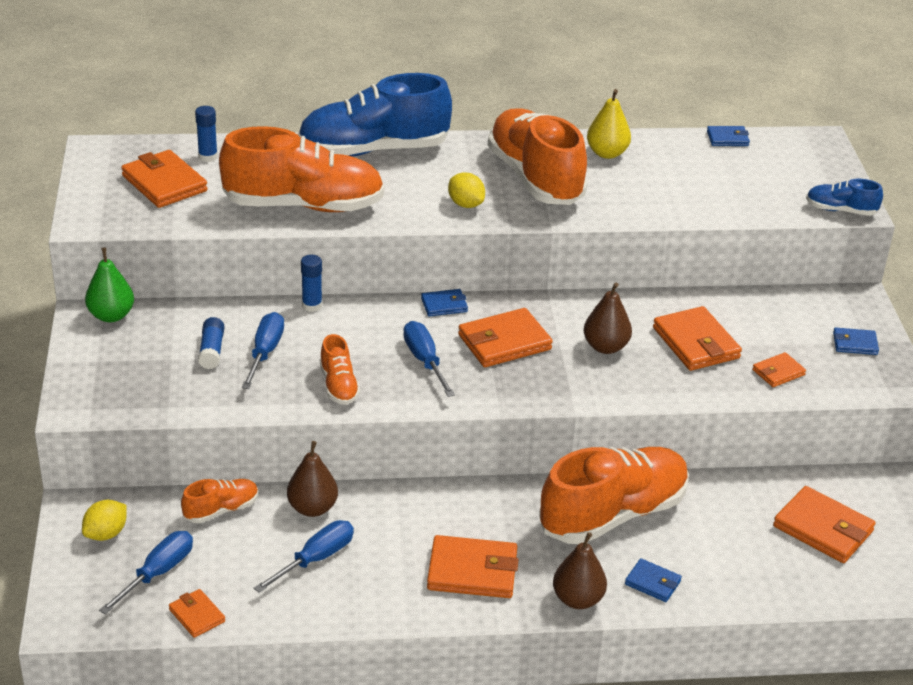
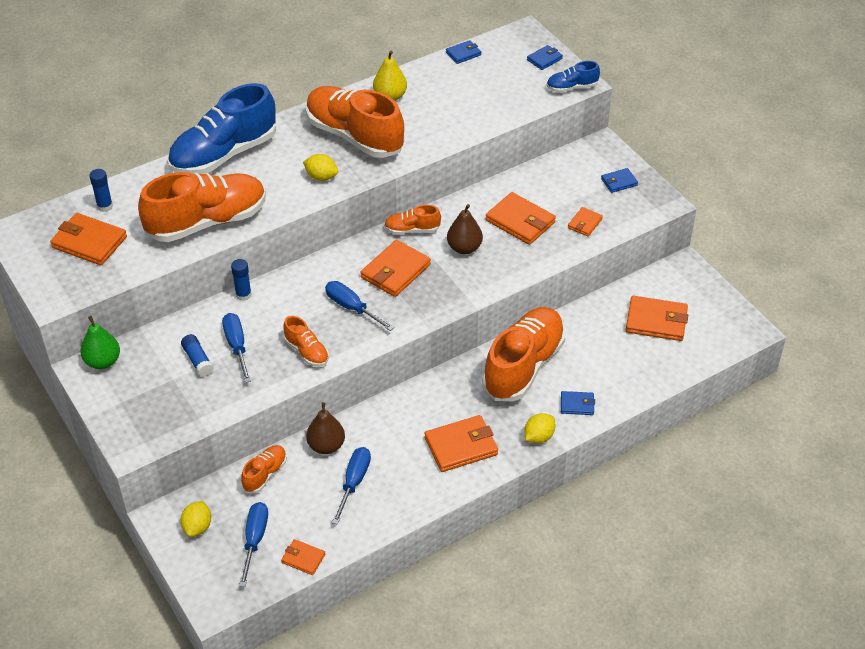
camera: 25 degrees left, 10 degrees up
blue wallet [421,289,468,317] -> blue wallet moved to [527,45,563,70]
brown pear [553,532,607,609] -> yellow lemon [525,413,556,443]
none -> orange shoe [384,205,441,234]

